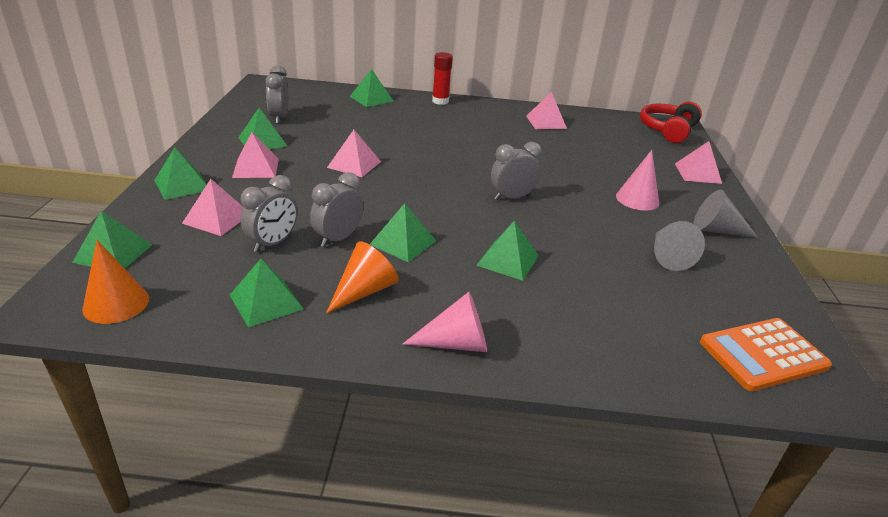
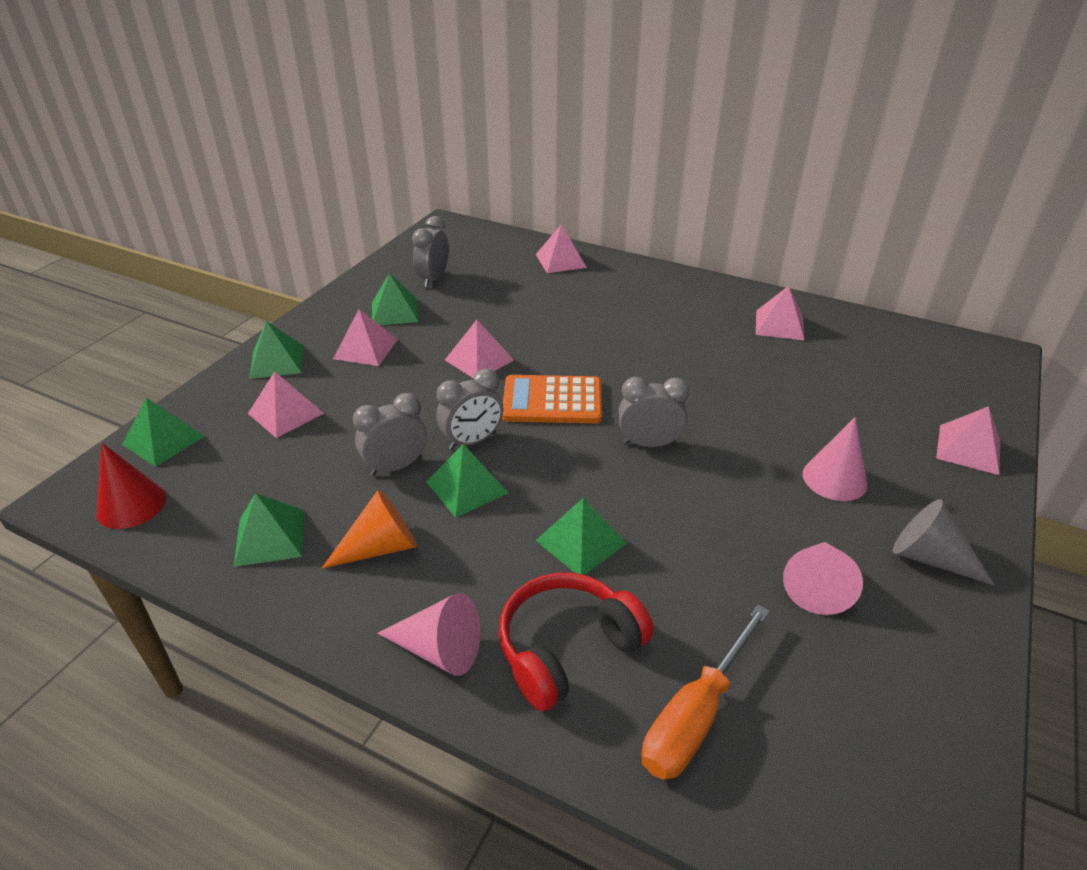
camera: 25 degrees right, 5 degrees up
orange cone [82,240,149,324] -> red cone [96,443,166,529]
grey clock [240,175,298,252] -> grey clock moved to [436,368,504,450]
green pyramid [350,69,394,107] -> pink pyramid [536,224,587,273]
red glue stick [432,52,453,105] -> none
red headphones [640,102,702,143] -> red headphones moved to [499,572,654,711]
grey cone [654,221,705,271] -> pink cone [783,542,863,615]
orange calculator [700,318,832,391] -> orange calculator moved to [502,375,602,423]
none -> orange screwdriver [642,605,770,780]

